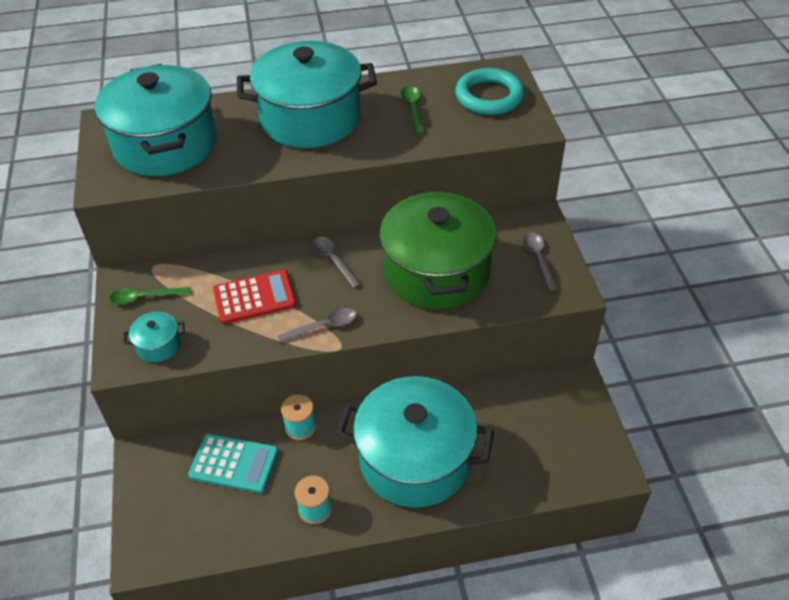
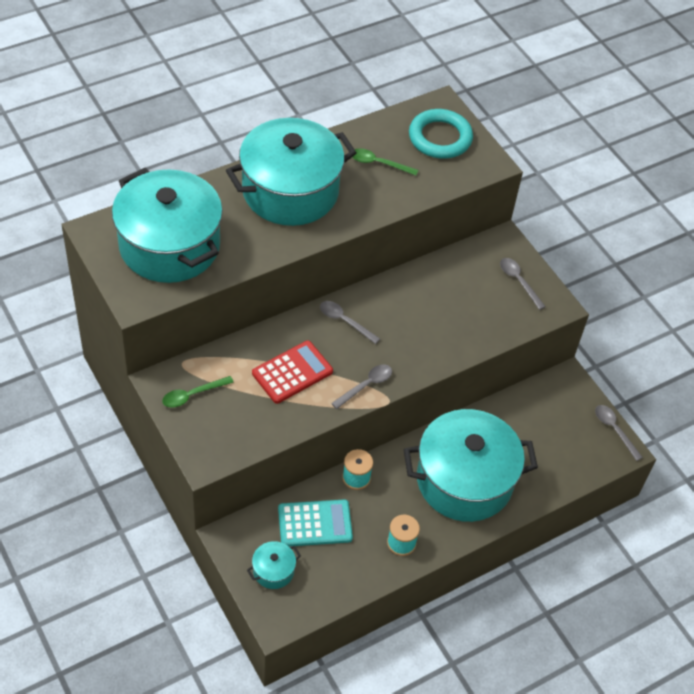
camera: 25 degrees left, 5 degrees up
turquoise pot [123,312,185,362] -> turquoise pot moved to [247,541,301,589]
green pot [380,188,497,309] -> none
green spoon [401,86,425,135] -> green spoon turned 45 degrees counterclockwise [352,149,418,176]
none -> grey spoon [595,405,643,461]

